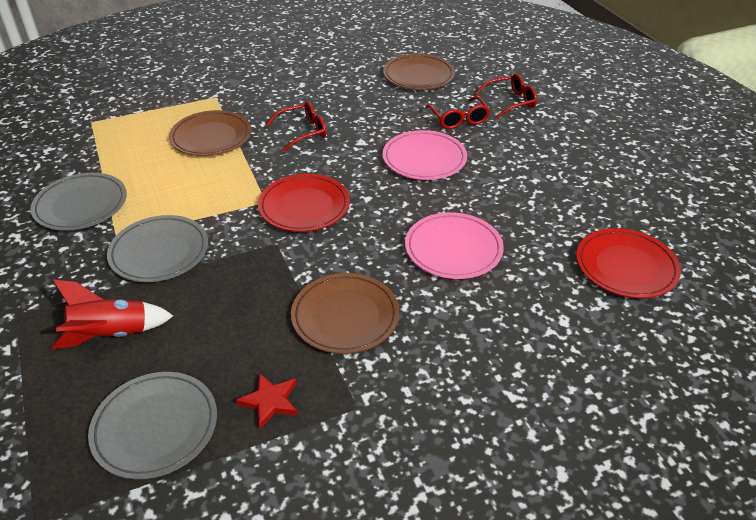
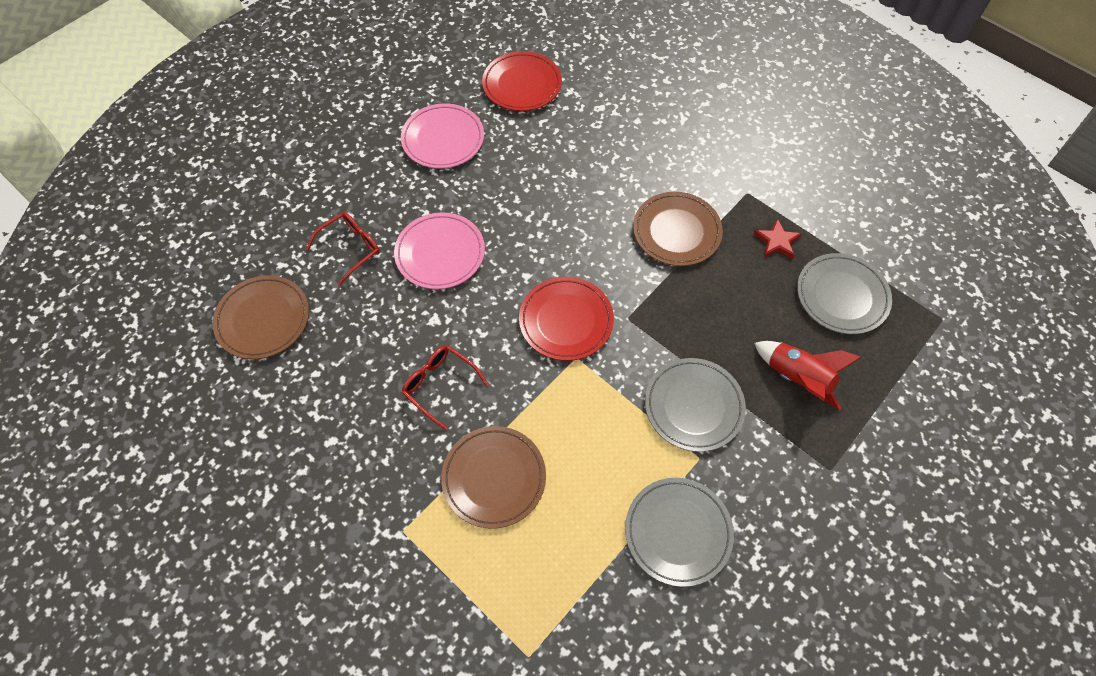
camera: 115 degrees left, 20 degrees up
pink plate [405,212,504,279] -> pink plate moved to [401,103,484,168]
red glasses [475,73,537,118] -> none

